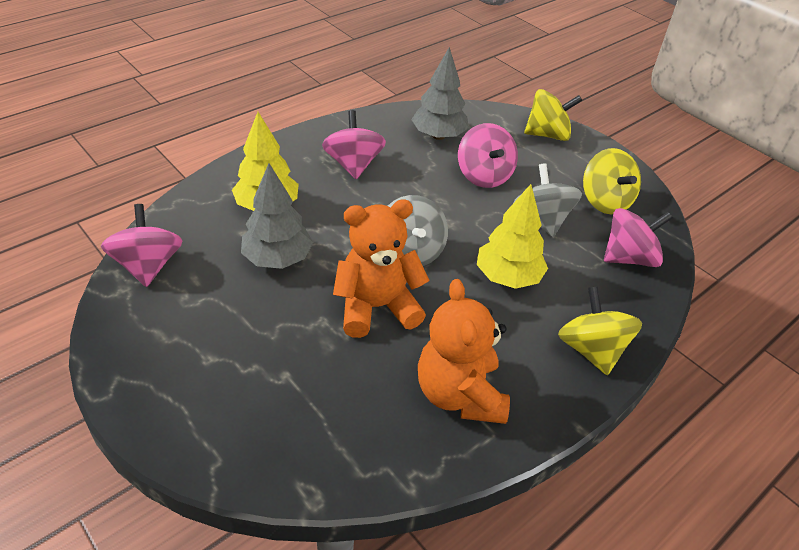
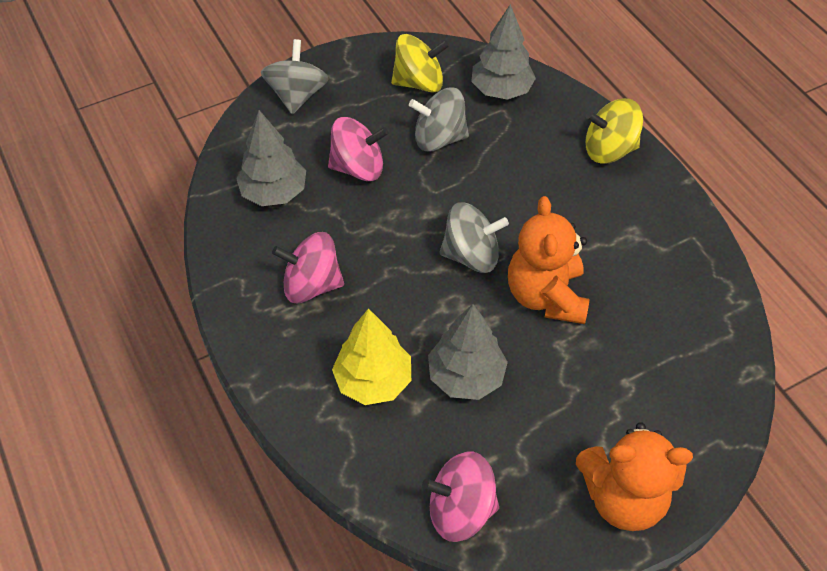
camera: 75 degrees left, 10 degrees up
orange teddy bear [418,279,510,424] -> orange teddy bear moved to [576,422,693,531]
yellow tree [477,184,548,289] -> none
yellow spinning top [524,89,583,141] -> grey spinning top [261,39,328,114]
pink spinning top [604,208,673,267] -> grey tree [471,4,536,100]

